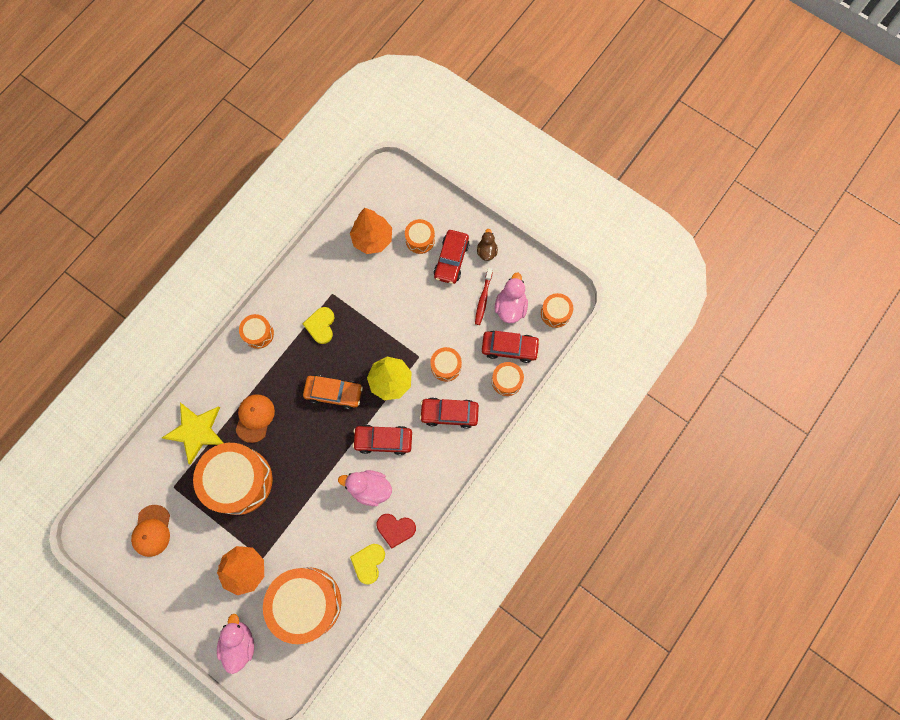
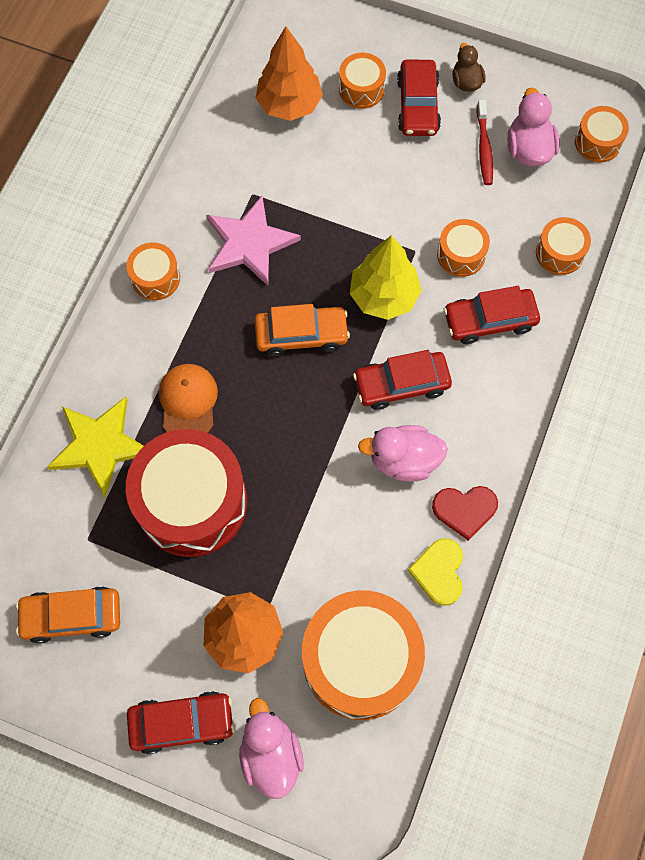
camera: 15 degrees left, 5 degrees down
orange cap [131,505,170,557] -> orange car [16,586,120,644]
orange drum [193,443,273,515] -> red drum [126,429,247,557]
yellow heart [303,307,334,344] -> pink star [206,196,301,286]
red car [482,331,540,363] -> red car moved to [127,691,235,754]

